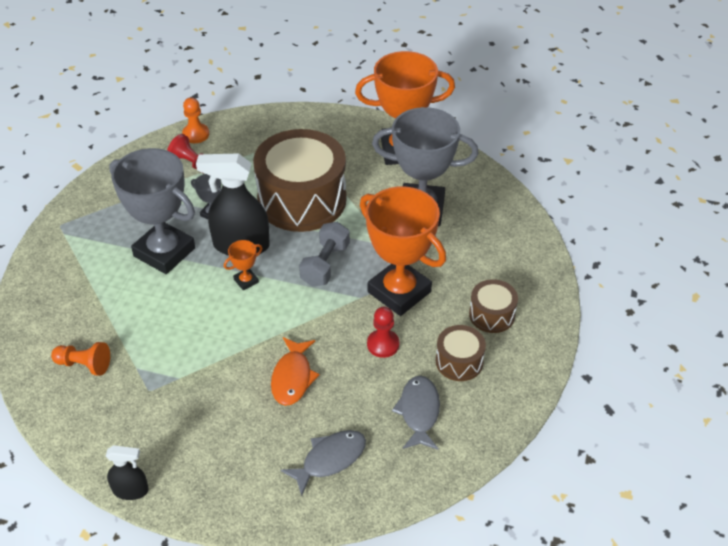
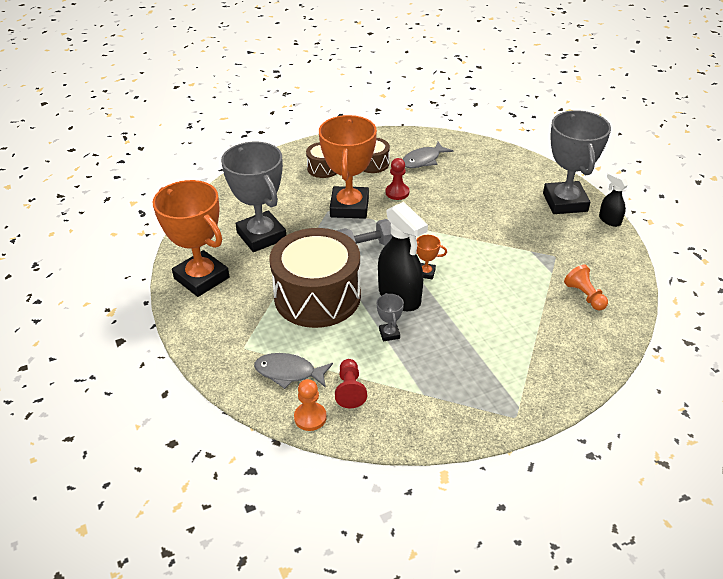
camera: 130 degrees left, 5 degrees down
grey trophy [109,148,195,274] -> grey trophy moved to [543,110,611,214]
orange fish [271,337,320,406] -> none
grey fish [281,430,366,496] -> grey fish moved to [254,353,333,389]

